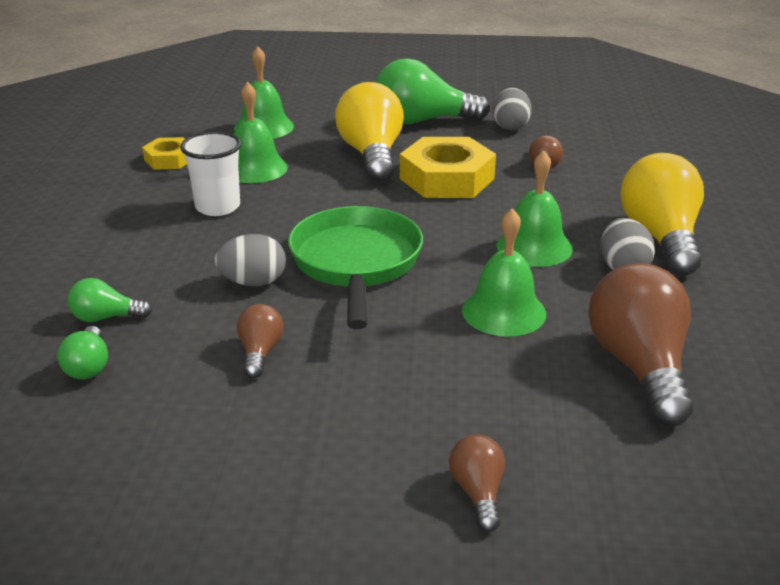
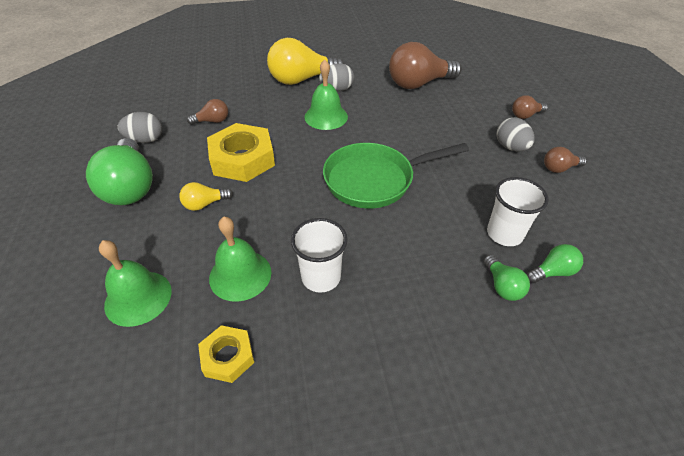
camera: 105 degrees left, 15 degrees up
grey egg [215,234,286,286] -> grey egg moved to [496,117,535,152]
brown light bulb [237,304,283,378] -> brown light bulb moved to [544,147,587,173]
yellow light bulb [335,82,404,182] -> yellow light bulb [179,182,233,211], size x0.48
green bell [462,208,546,337] -> none
none -> white cup [487,177,549,246]

